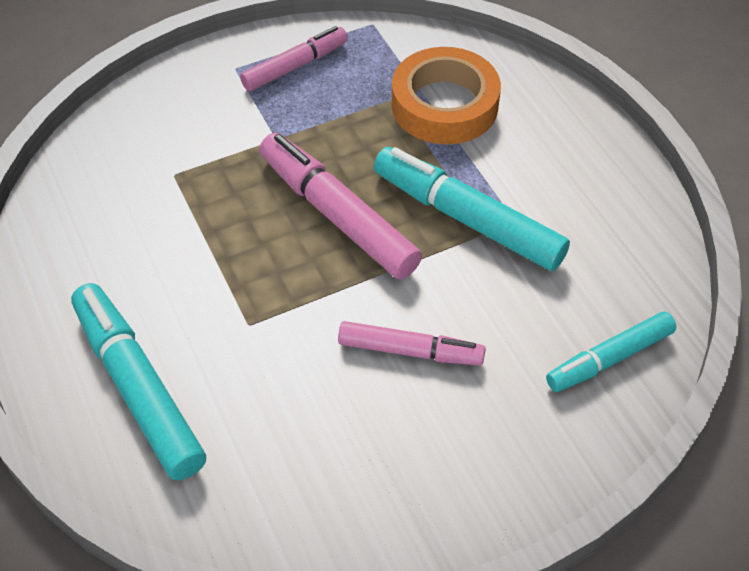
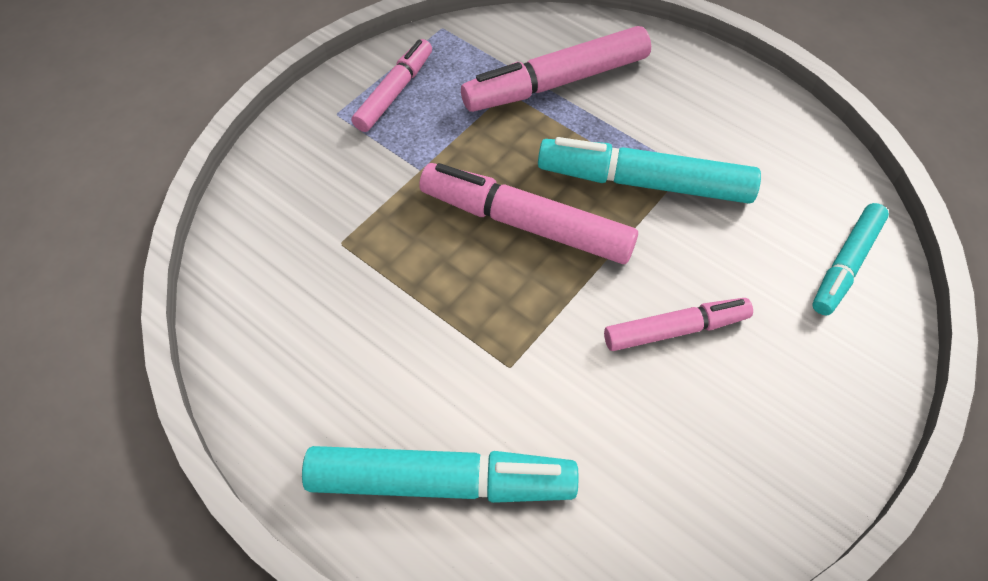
camera: 25 degrees left, 5 degrees up
turquoise marker [71,283,206,480] -> turquoise marker turned 150 degrees clockwise [302,446,578,503]
orange tape [392,47,501,144] -> pink marker [461,26,651,112]

